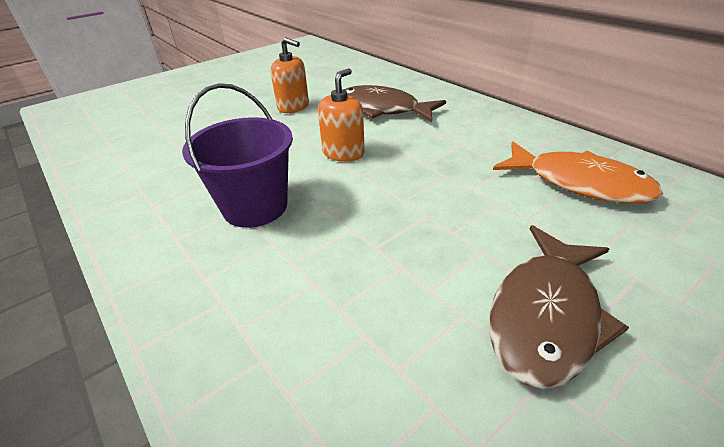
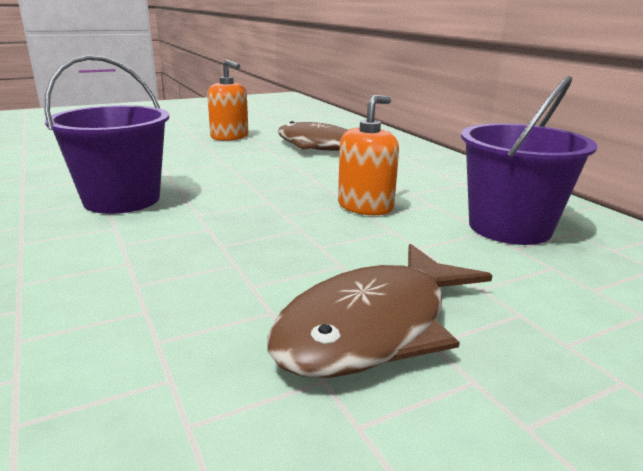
camera: 10 degrees right, 15 degrees down
orange soap dispenser [318,68,365,162] -> orange soap dispenser moved to [338,95,399,215]
orange fish [493,142,663,204] -> purple bucket [461,76,597,245]

